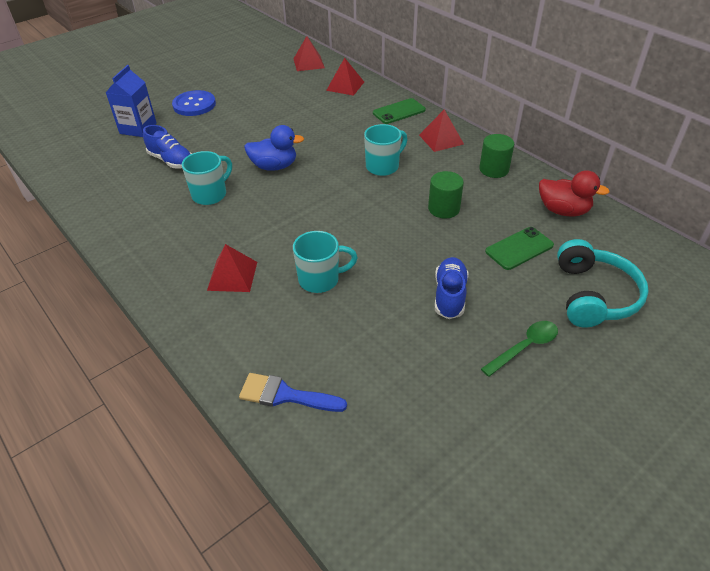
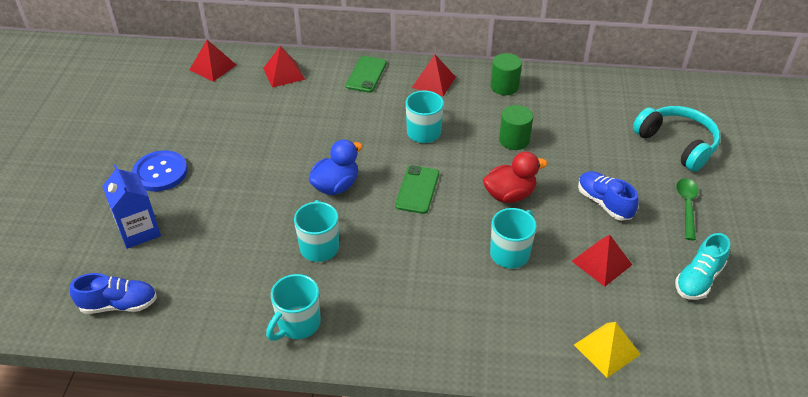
camera: 45 degrees left, 0 degrees up
blue shoe [143,125,192,169] -> blue shoe moved to [70,273,157,314]
red pyramid [207,244,257,292] -> red pyramid moved to [572,234,632,287]
blue brush [239,373,347,412] -> yellow pyramid [574,322,641,378]
green phone [485,227,554,270] -> green phone moved to [395,165,439,214]
red duck [539,170,610,217] -> red duck moved to [483,152,548,203]
none -> turquoise mug [266,274,321,341]
none -> turquoise shoe [675,233,730,300]

